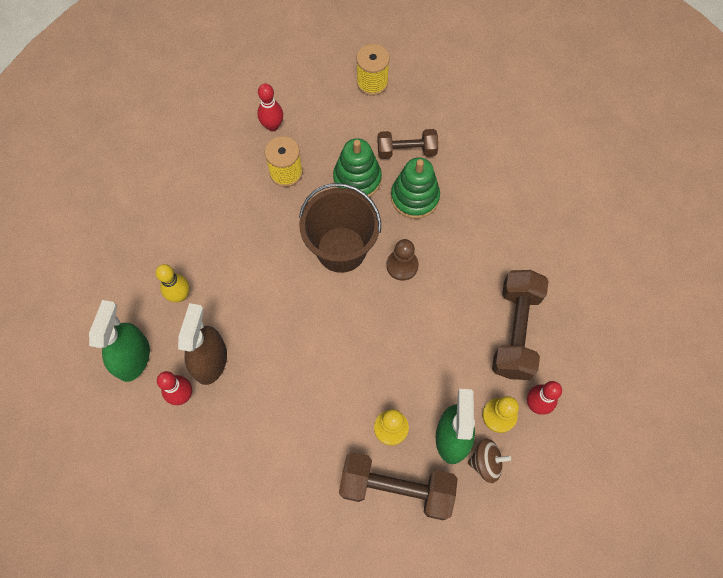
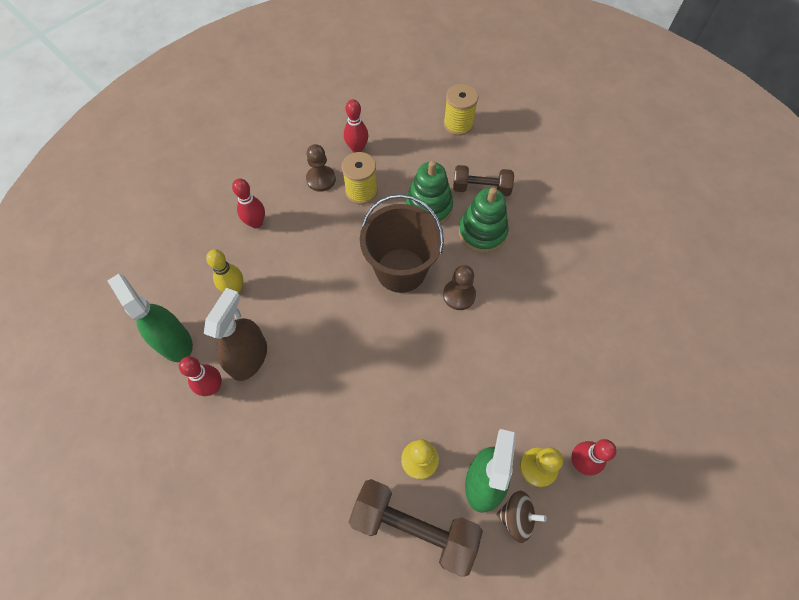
camera: 10 degrees right, 5 degrees down
green spray bottle [89,300,150,382] -> green spray bottle turned 60 degrees counterclockwise [107,274,193,362]
brown dumbbell [492,270,549,380] -> none
none -> red bowling pin [232,178,265,228]
none -> brown pawn [306,144,336,192]

